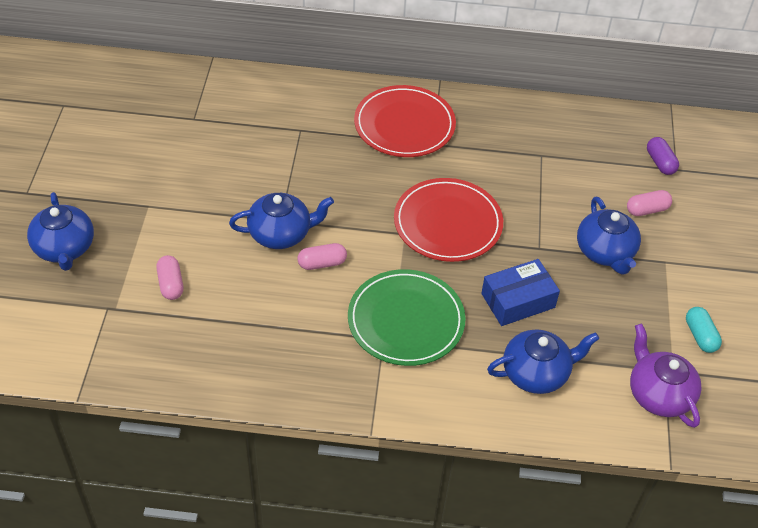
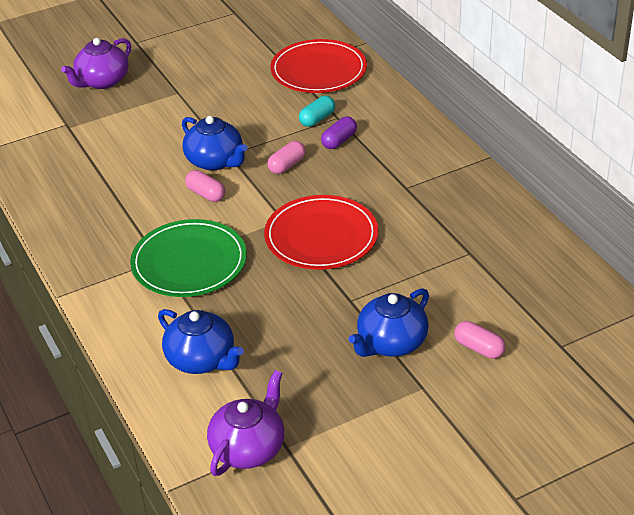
camera: 60 degrees right, 10 degrees down
blue teapot [27,192,94,271] -> purple teapot [61,38,131,89]
pink capsule [156,255,183,300] -> pink capsule moved to [267,141,306,174]
red plate [354,85,456,157] -> red plate moved to [270,39,367,93]
blue box [481,259,560,326] -> none
purple capsule [647,137,679,175] -> purple capsule moved to [321,117,357,149]
turquoise capsule [686,307,722,353] -> turquoise capsule moved to [299,96,335,127]

